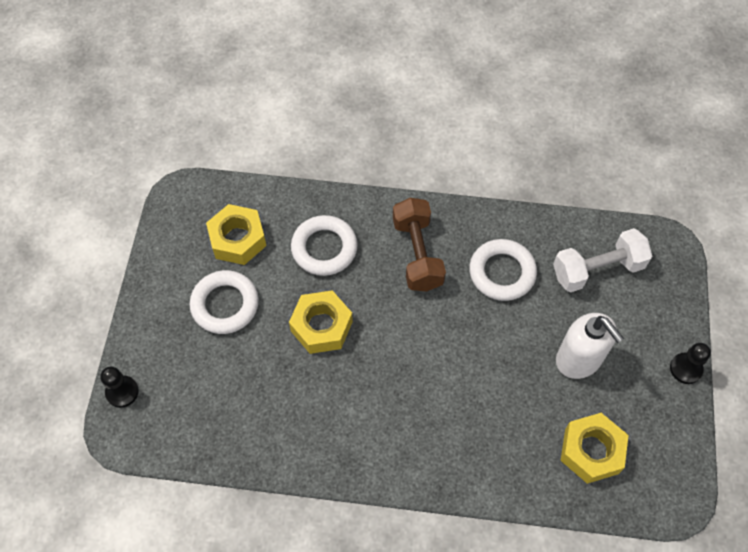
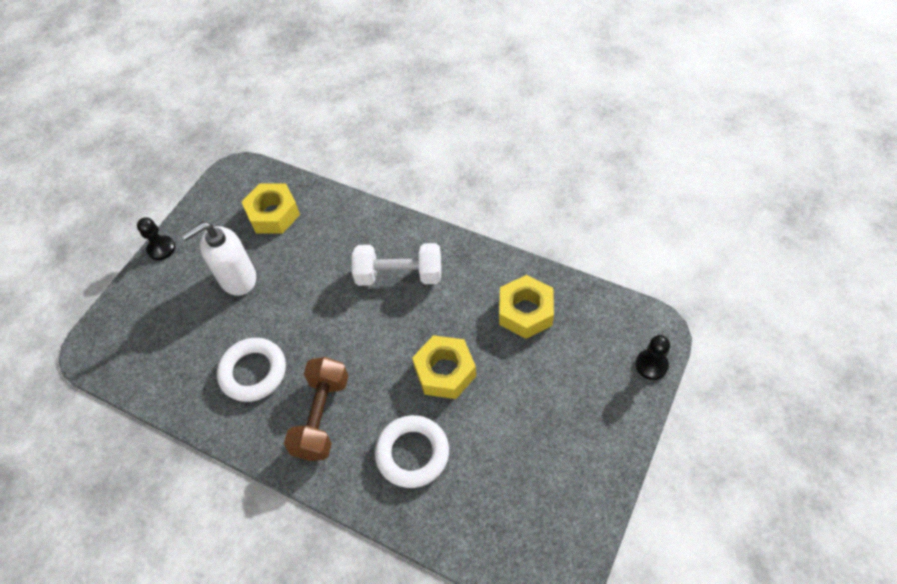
camera: 155 degrees left, 5 degrees down
white ring [190,270,259,334] -> none
yellow nut [206,204,266,265] -> yellow nut moved to [499,275,554,339]
white dumbbell [553,228,652,293] -> white dumbbell moved to [352,243,441,286]
white soap dispenser [556,313,624,379] -> white soap dispenser turned 105 degrees counterclockwise [182,222,256,296]

